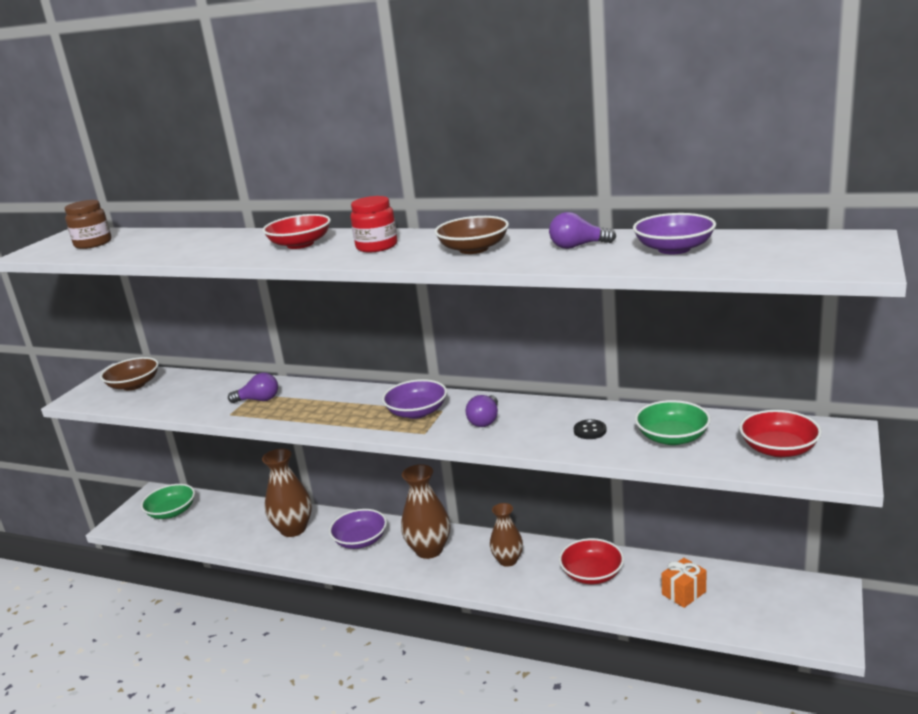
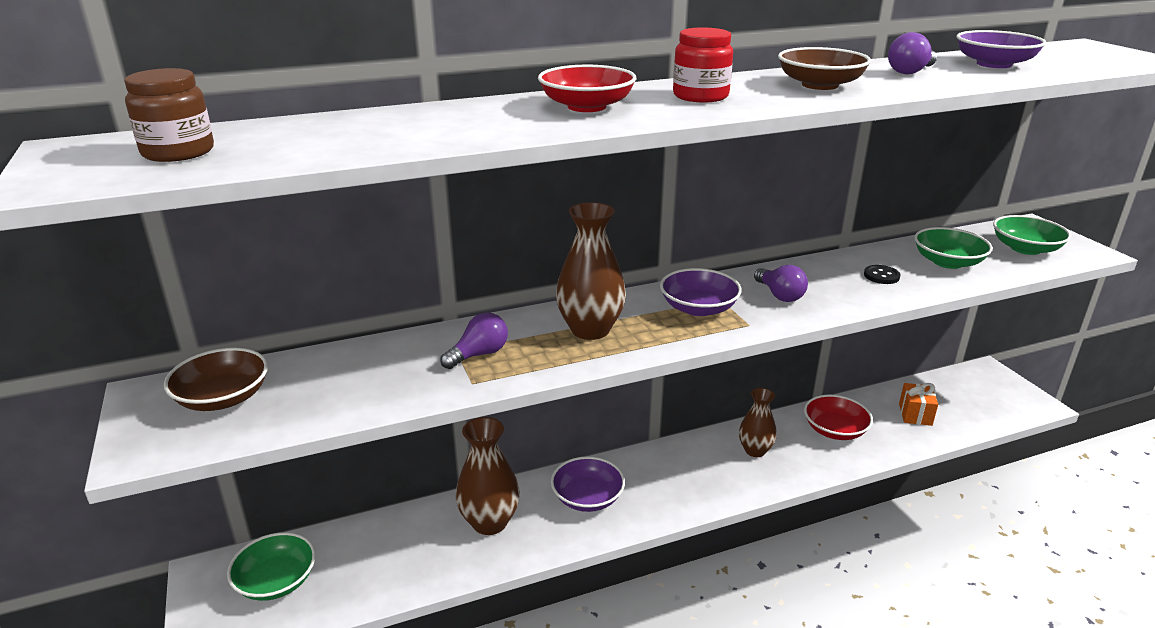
camera: 45 degrees left, 5 degrees up
brown vase [401,464,450,559] -> brown vase moved to [556,202,626,340]
red bowl [739,410,822,457] -> green bowl [993,215,1071,255]

